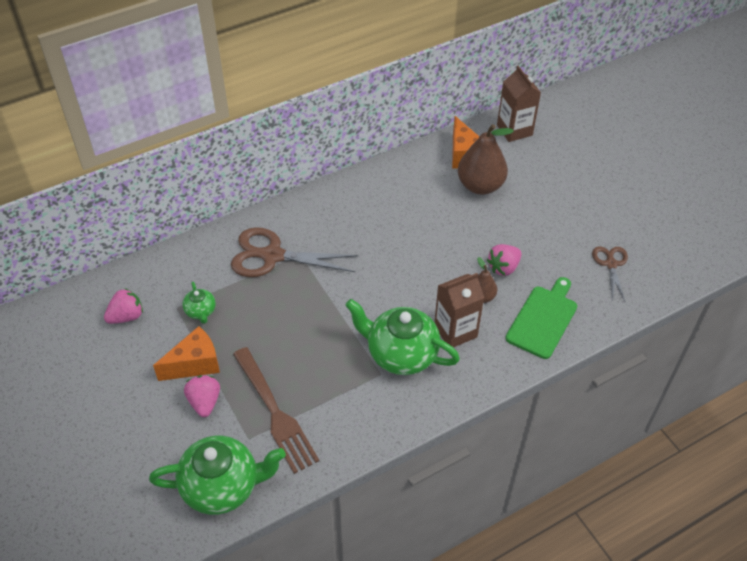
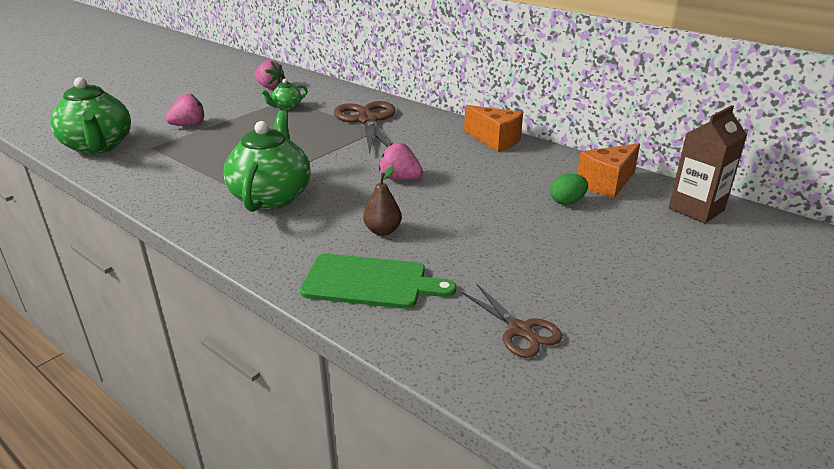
camera: 70 degrees right, 20 degrees down
orange cheese [153,326,220,381] -> orange cheese moved to [464,105,523,152]
brown fork [233,347,319,474] -> none
brown carton [434,273,484,348] -> none
brown pear [458,124,514,195] -> green egg [550,174,588,205]
pink strawberry [487,244,522,276] -> pink strawberry moved to [379,143,423,180]
brown scissors [592,246,628,302] -> brown scissors turned 75 degrees clockwise [461,283,562,358]

